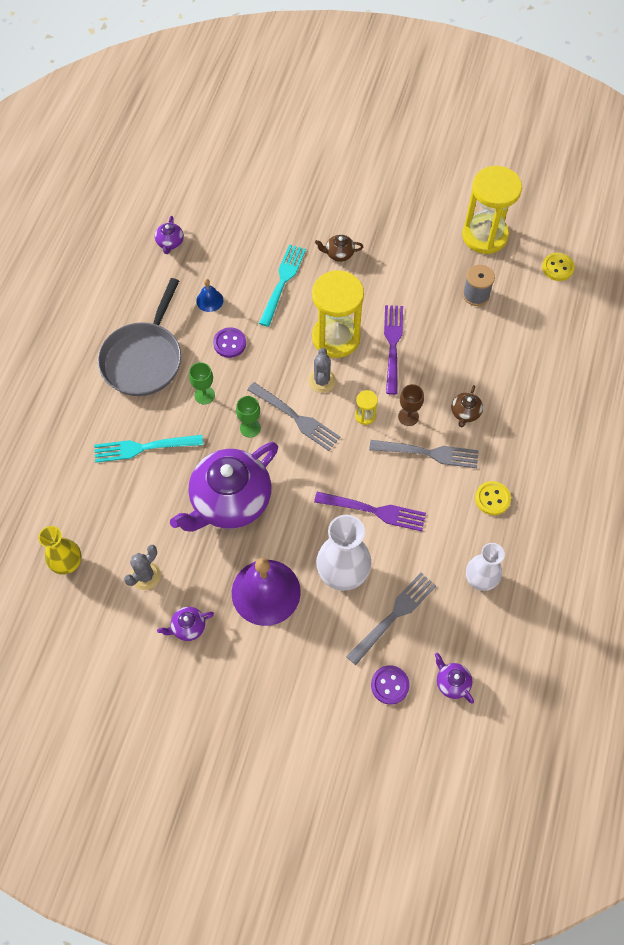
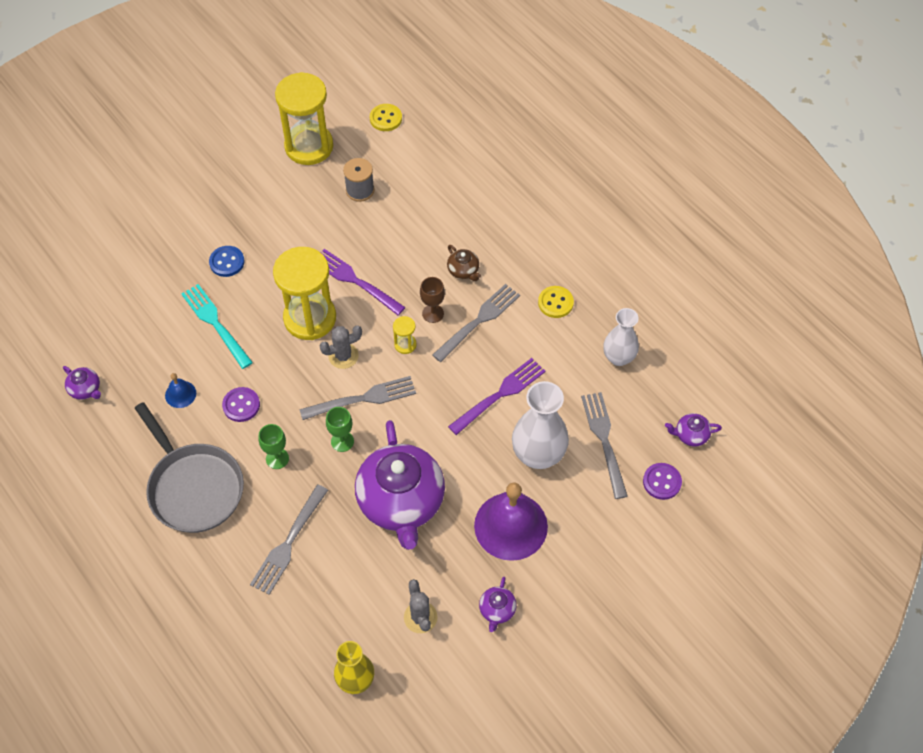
camera: 55 degrees left, 5 degrees down
turquoise fork [94,435,203,463] -> grey fork [250,485,328,595]
grey cactus [308,348,336,393] -> grey cactus turned 60 degrees counterclockwise [320,326,362,369]
brown teapot [315,234,363,262] -> blue button [209,246,245,277]

